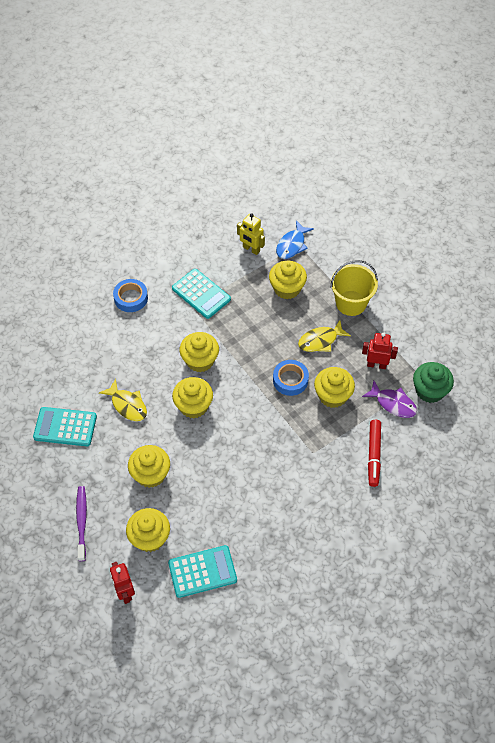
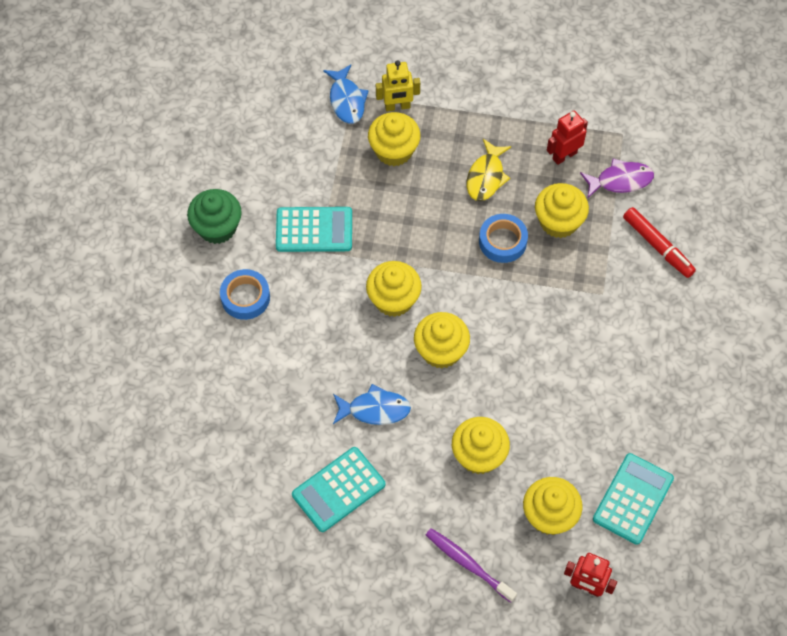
camera: 45 degrees left, 5 degrees up
yellow fish [99,379,147,421] -> blue fish [333,384,411,425]
yellow robot [237,213,265,255] -> yellow robot moved to [376,60,420,111]
yellow bucket [330,260,378,316] -> none
green cupcake [413,362,454,403] -> green cupcake moved to [187,189,242,244]

